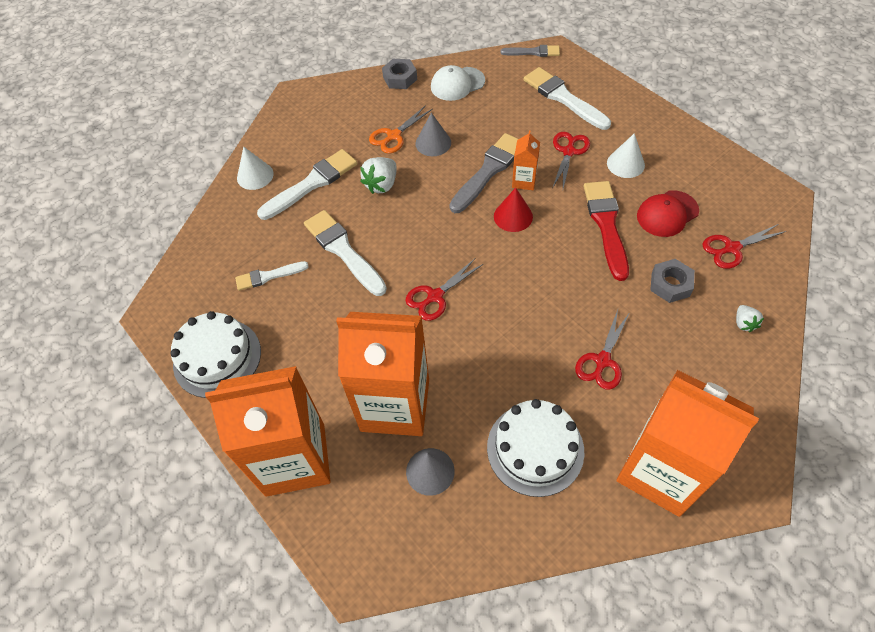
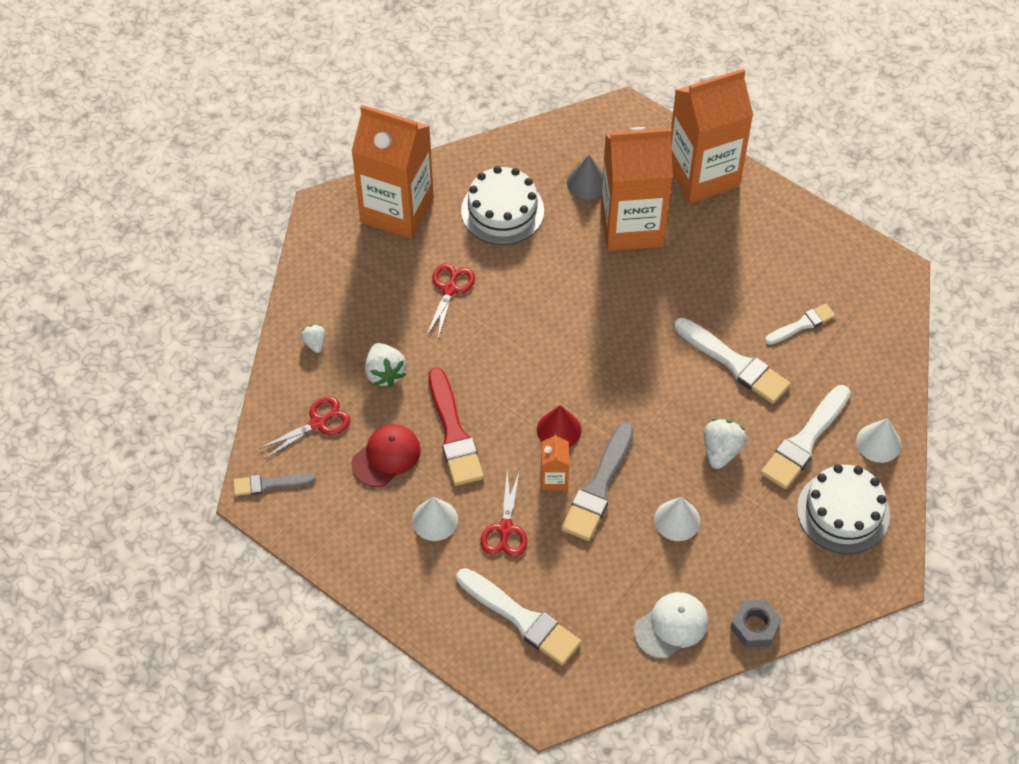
camera: 165 degrees right, 0 degrees up
white cake [170,311,261,398] -> white cake moved to [797,464,890,554]
orange scissors [369,105,433,154] -> none
red scissors [405,259,483,321] -> none
grey cone [415,113,451,156] -> white cone [654,497,700,541]
grey brush [501,45,560,57] -> grey brush moved to [233,473,316,496]
grey nut [650,259,695,303] -> white strawberry [365,343,406,387]

